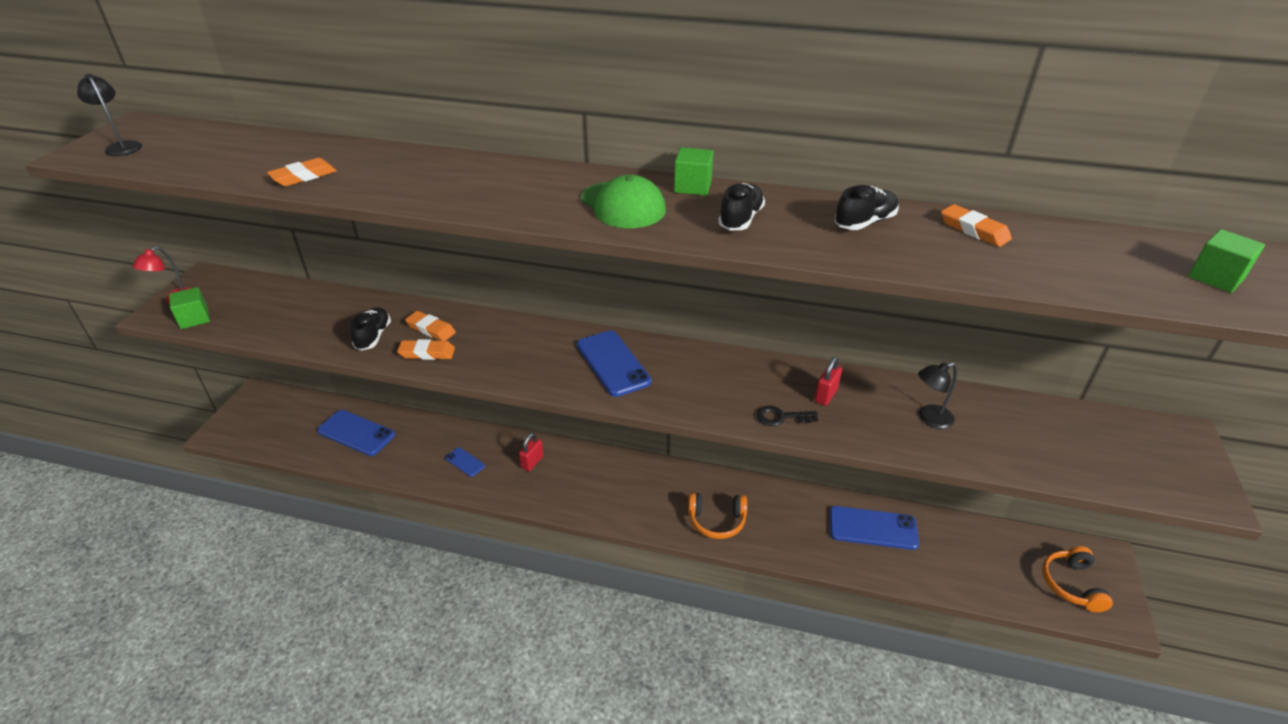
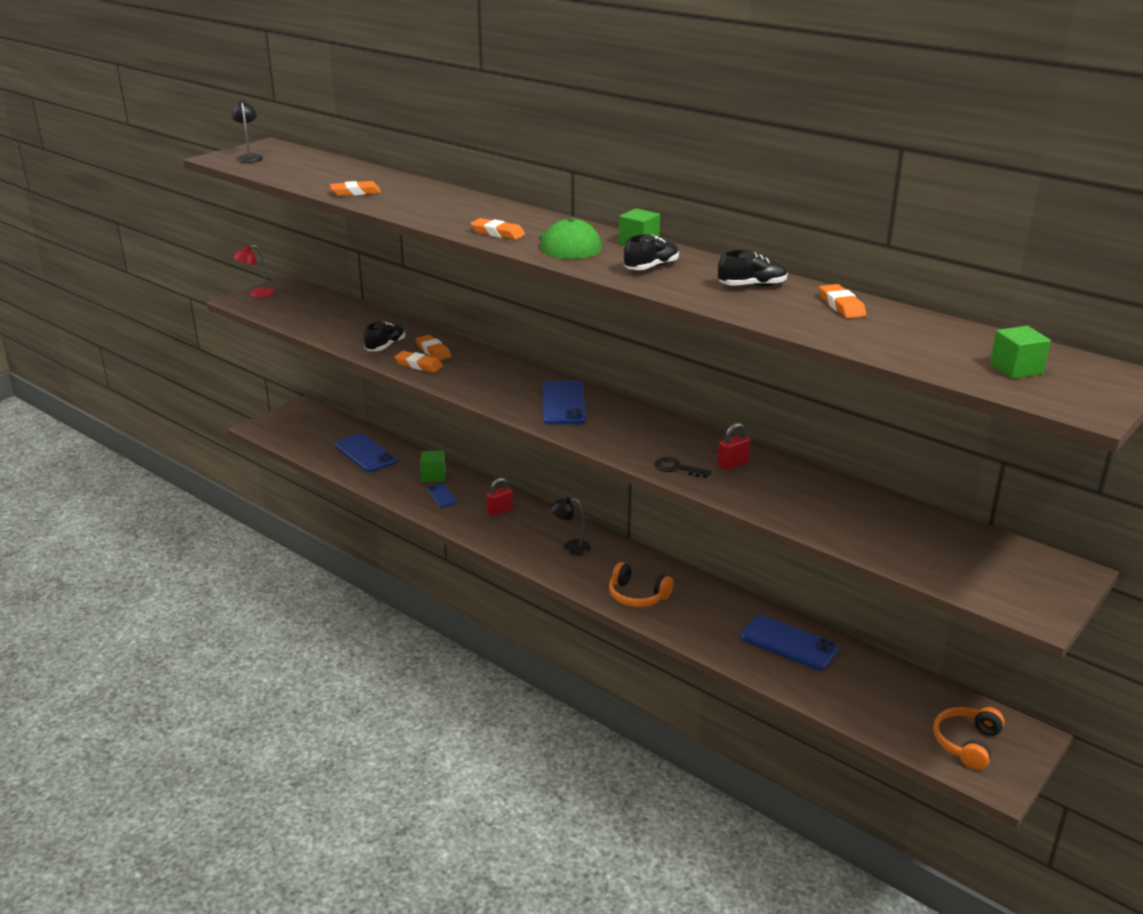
camera: 25 degrees right, 10 degrees down
green cube [169,287,210,329] -> green cube moved to [420,451,446,482]
black lamp [918,362,957,429] -> black lamp moved to [550,497,591,556]
none -> orange eraser [470,218,525,240]

